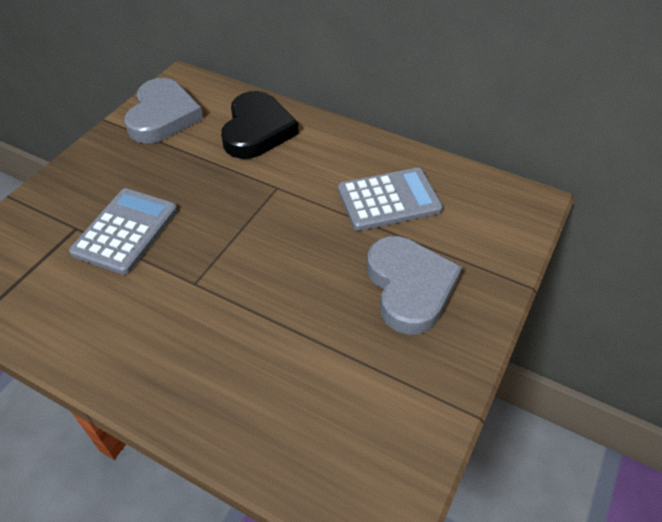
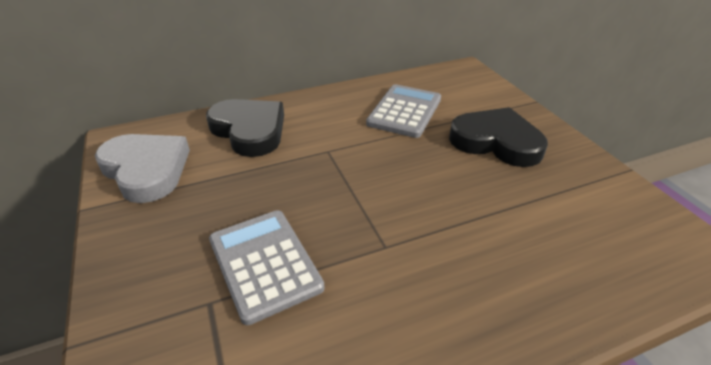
camera: 50 degrees left, 10 degrees down
grey heart [367,236,462,335] -> black heart [449,107,548,167]

